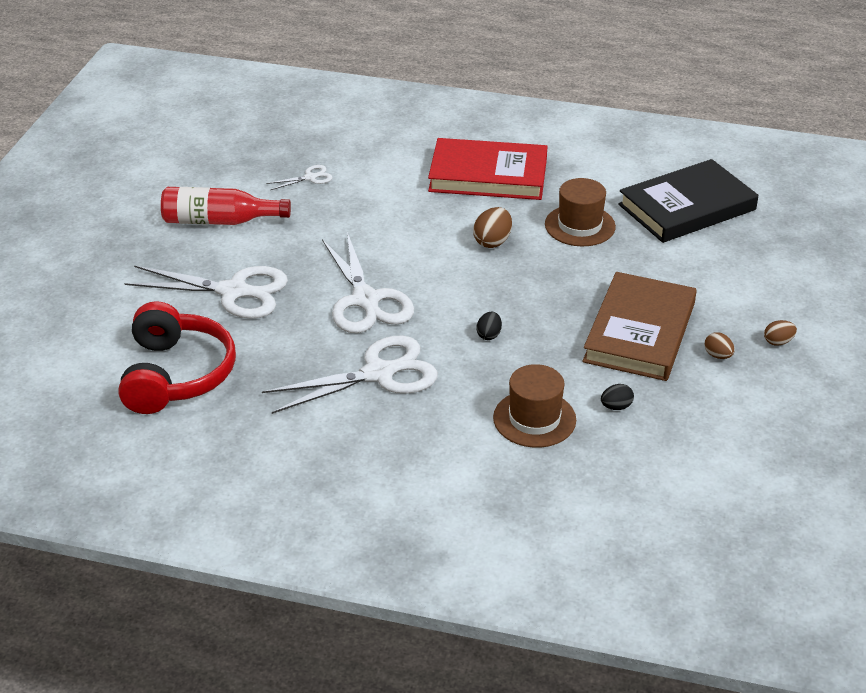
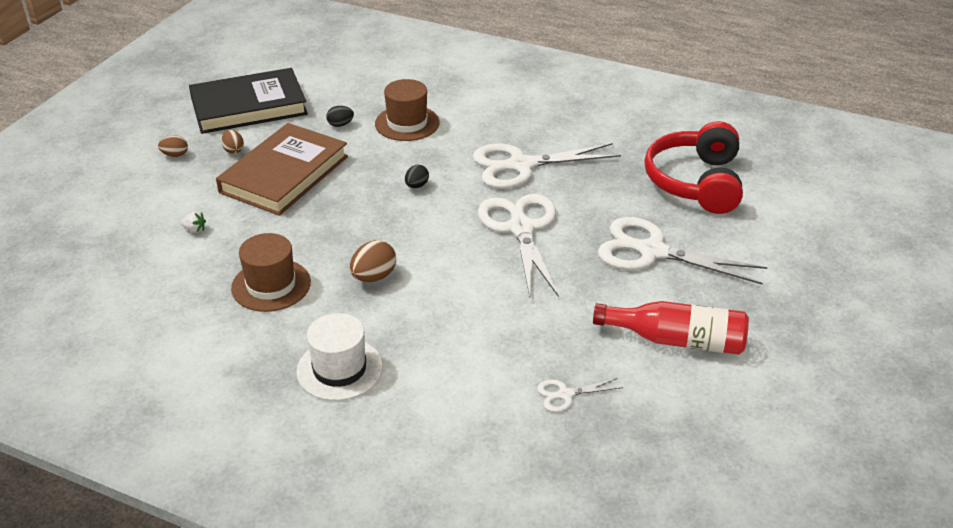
camera: 170 degrees left, 0 degrees up
red book [428,138,547,200] -> white hat [296,313,383,401]
black book [618,159,759,243] -> black book moved to [189,68,308,134]
none -> white strawberry [181,212,206,233]

